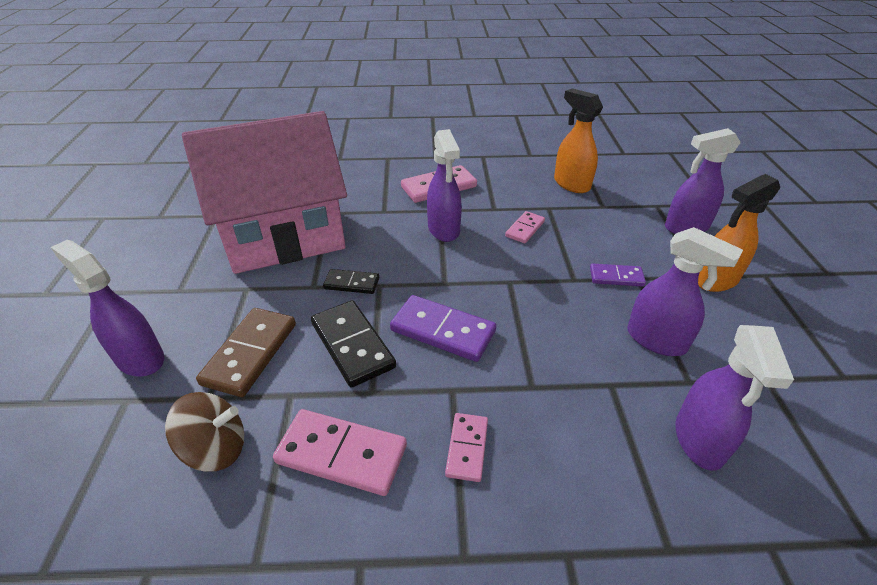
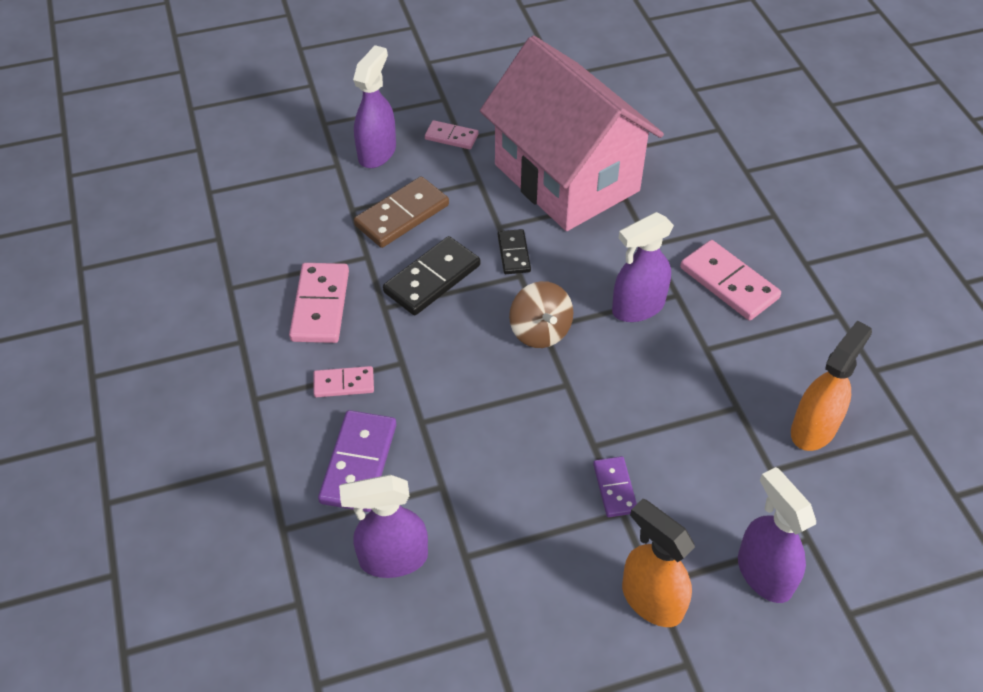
camera: 75 degrees right, 10 degrees up
brown spinning top [165,392,244,471] -> brown spinning top moved to [509,281,573,348]
brown domino [196,308,296,397] -> brown domino turned 45 degrees counterclockwise [354,176,449,248]
purple domino [390,295,496,362] -> purple domino moved to [318,410,396,512]
pink domino [505,211,545,243] -> pink domino moved to [425,120,479,149]
purple spray bottle [627,227,743,356] -> none

